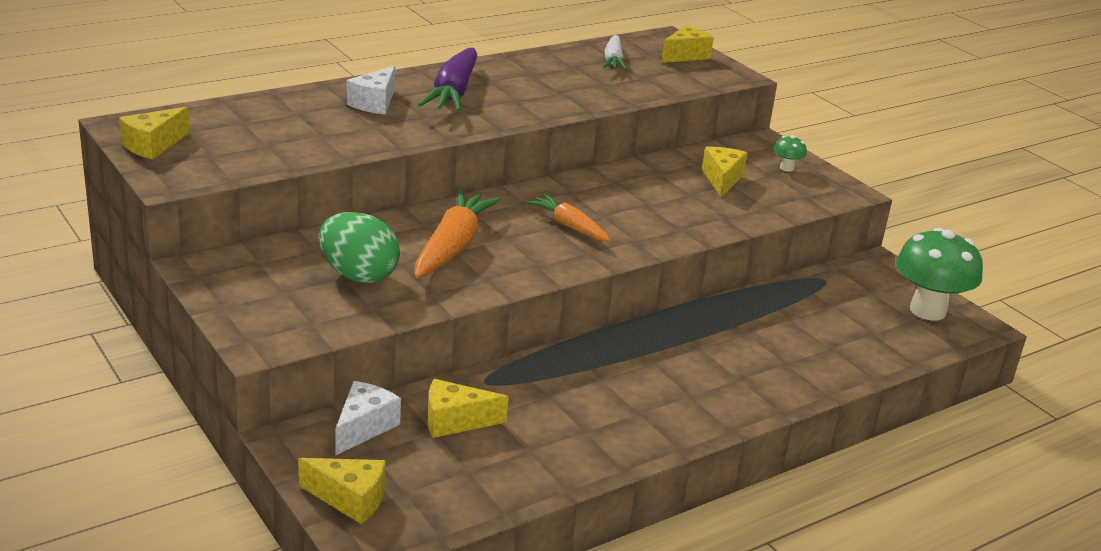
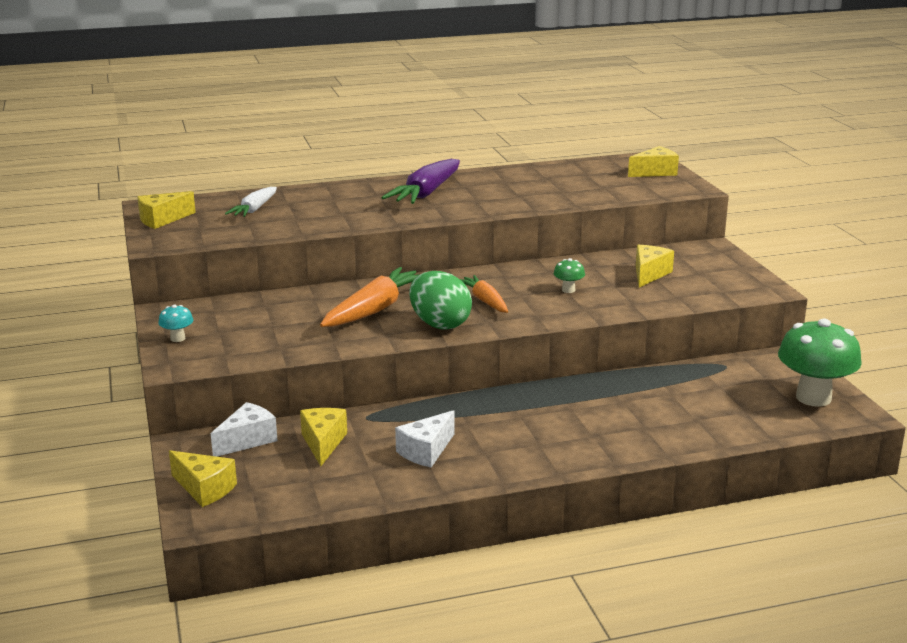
camera: 20 degrees right, 5 degrees down
green egg [319,212,400,283] -> green egg moved to [409,271,472,329]
white cheese [346,66,395,114] -> white cheese moved to [395,410,455,467]
yellow cheese [428,379,509,438] -> yellow cheese turned 75 degrees clockwise [300,408,347,466]
white carrot [603,35,627,70] -> white carrot moved to [225,187,277,217]
green mushroom [774,135,807,172] -> green mushroom moved to [553,258,585,293]
none -> turquoise mushroom [158,305,193,342]

